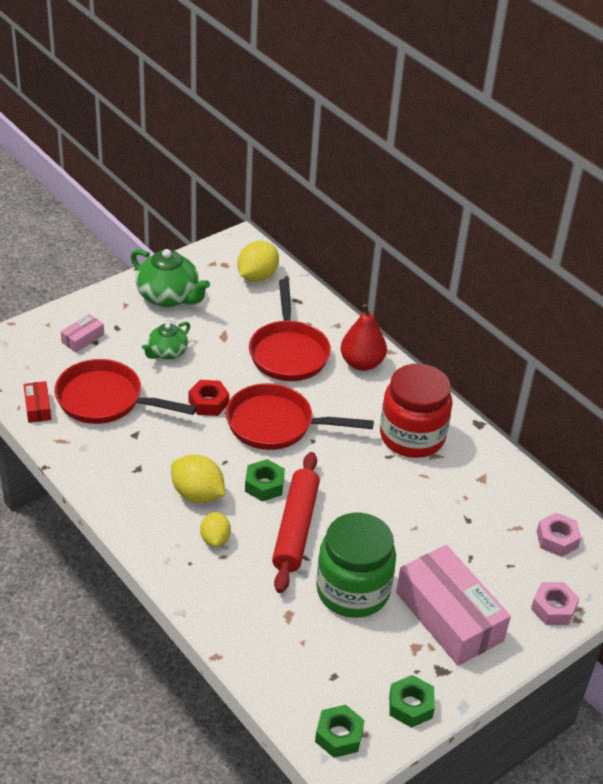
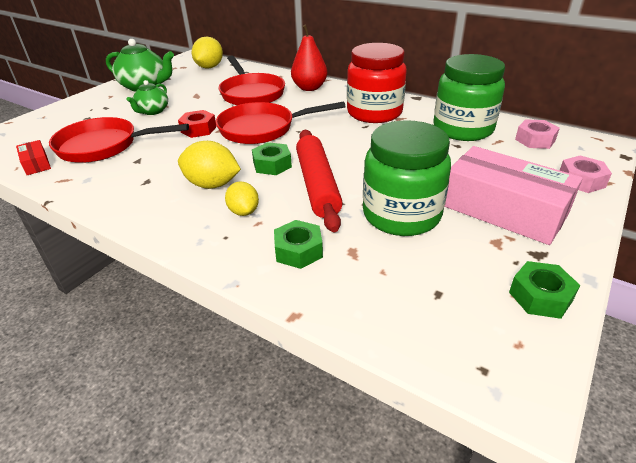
camera: 15 degrees left, 5 degrees down
pink box [61,314,104,353] -> none
green nut [315,705,365,758] -> green nut moved to [274,220,323,269]
none -> green jar [434,54,505,141]

